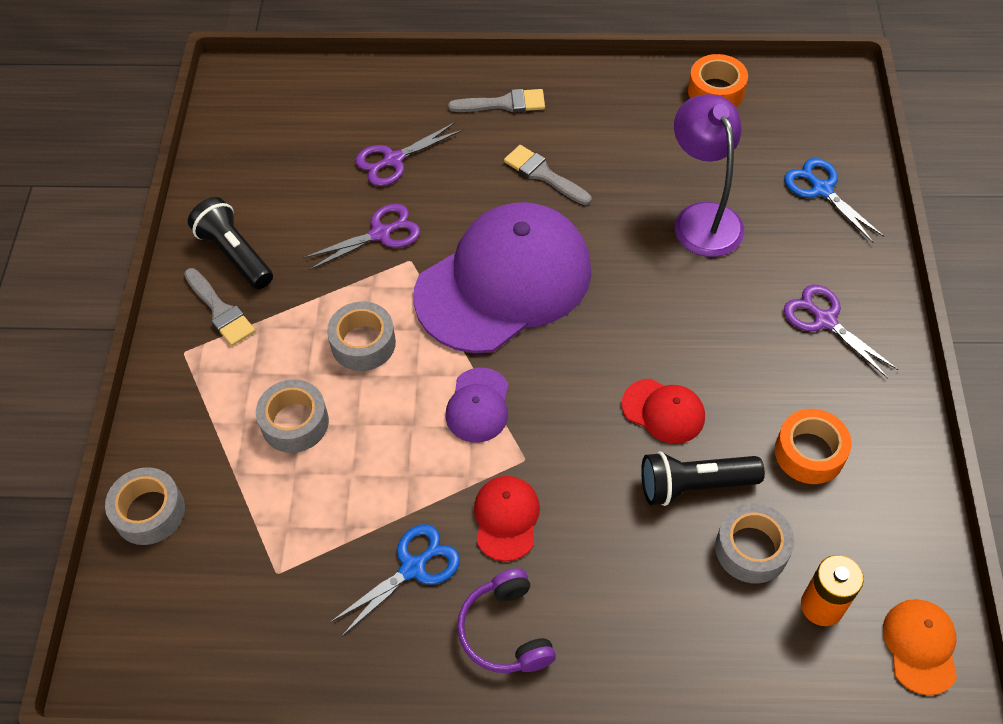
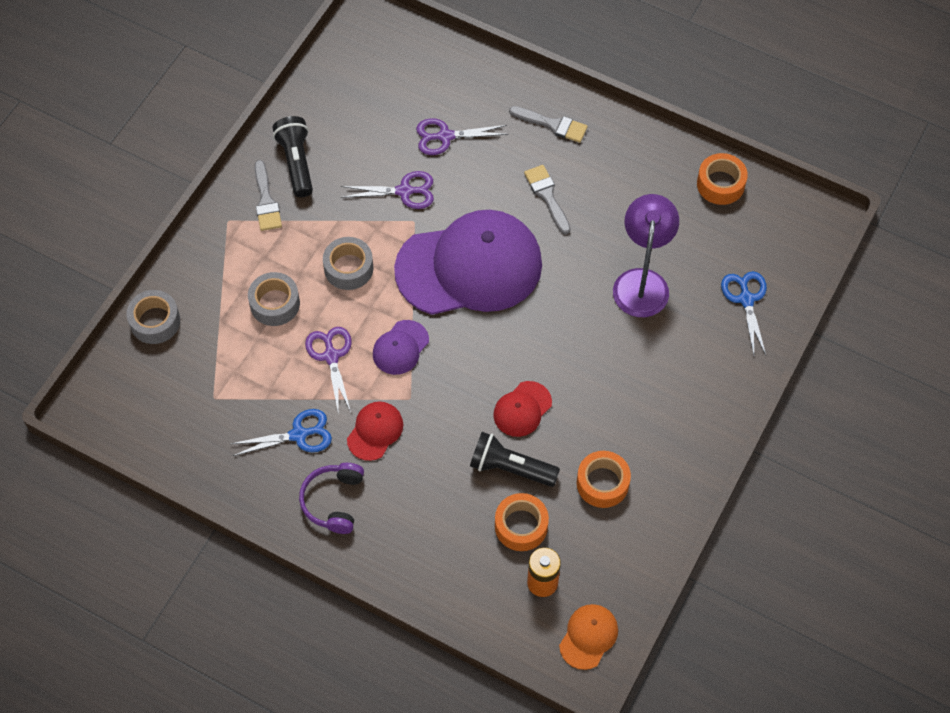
camera: 25 degrees right, 5 degrees up
red cap [622,379,705,444] -> red cap turned 75 degrees clockwise [493,381,552,437]
grey tape [715,503,794,584] -> orange tape [495,493,549,551]
purple scissors [784,285,899,378] -> purple scissors moved to [305,327,352,416]

